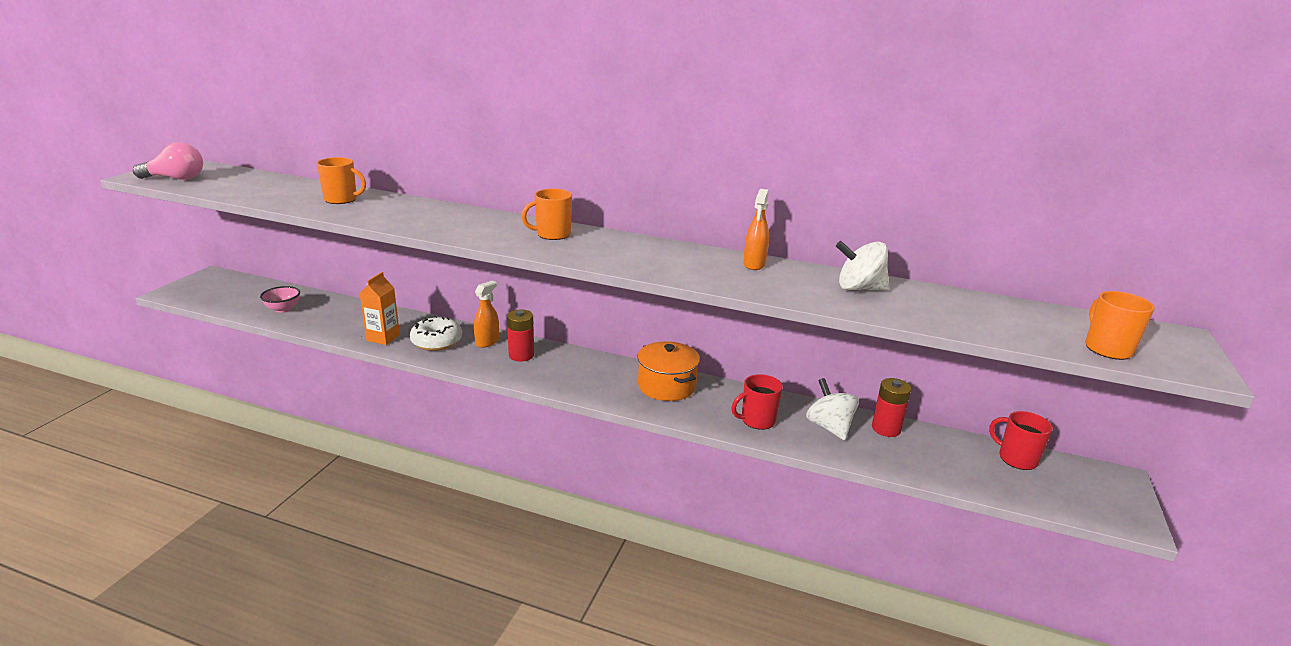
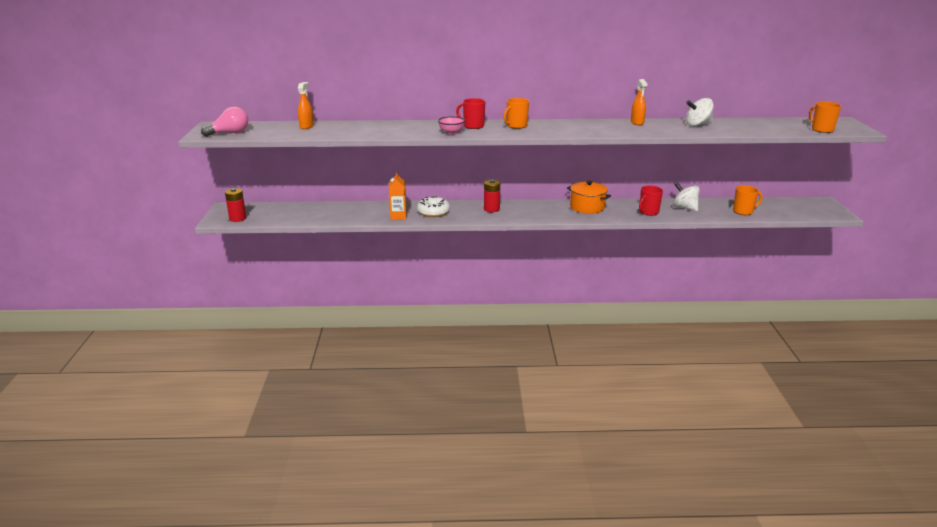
camera: 20 degrees left, 0 degrees up
pink bowl [260,286,300,313] -> pink bowl moved to [438,116,465,135]
orange mug [317,157,366,204] -> orange mug moved to [733,185,762,215]
orange spray bottle [474,281,499,348] -> orange spray bottle moved to [298,82,314,129]
red battery [872,378,911,437] -> red battery moved to [225,188,246,222]
red mug [989,411,1053,470] -> red mug moved to [456,98,486,129]

